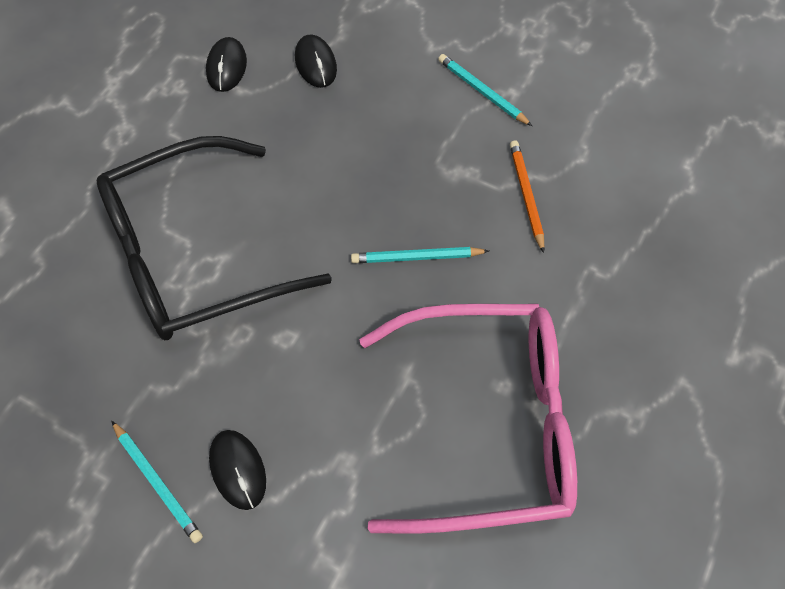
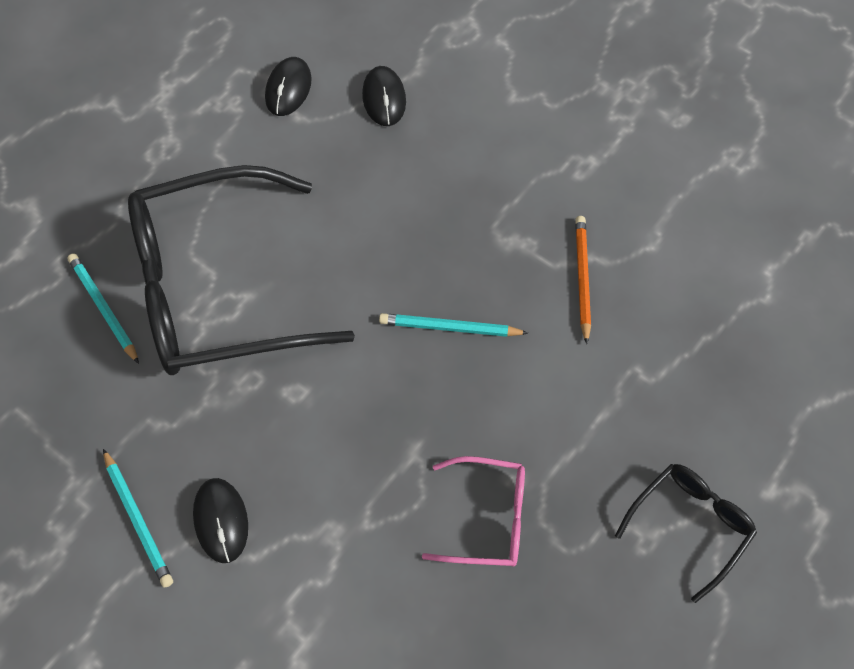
camera: 10 degrees right, 0 degrees up
pink glasses [359,304,577,534] -> pink glasses [422,456,525,567], size x0.46
turquoise pencil [438,54,532,126] -> turquoise pencil moved to [67,253,139,364]
none -> black glasses [615,464,757,603]

